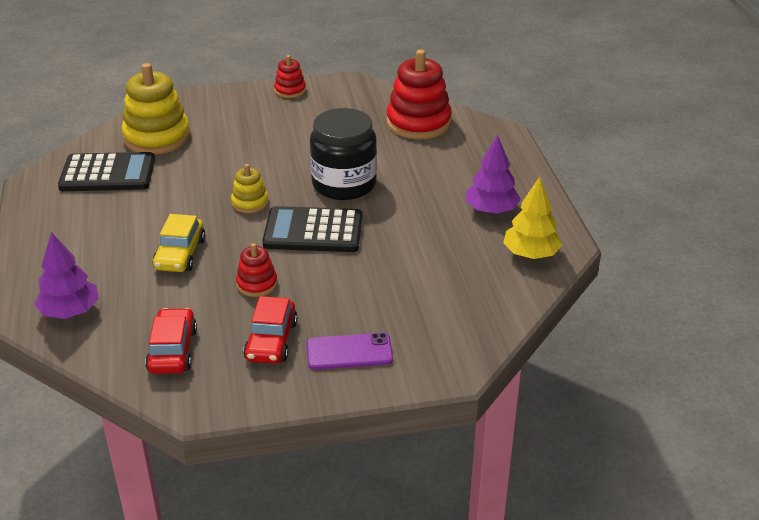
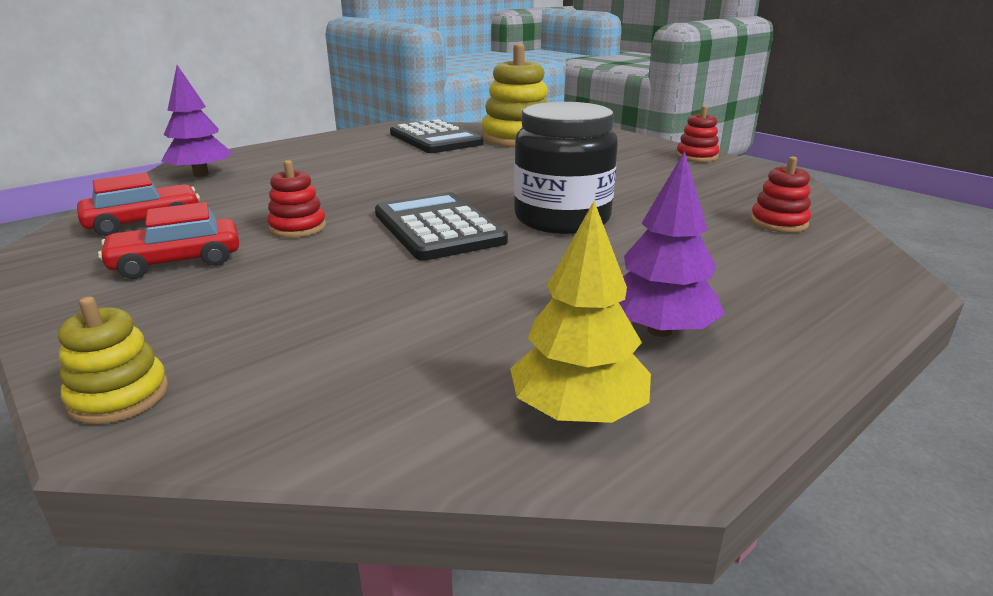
camera: 60 degrees right, 10 degrees down
yellow car [152,214,205,272] -> none
yellow stacking toy [231,164,269,213] -> yellow stacking toy moved to [58,297,168,424]
purple phone [307,333,393,370] -> none
red stacking toy [386,50,452,139] -> red stacking toy [750,157,811,233], size x0.51

